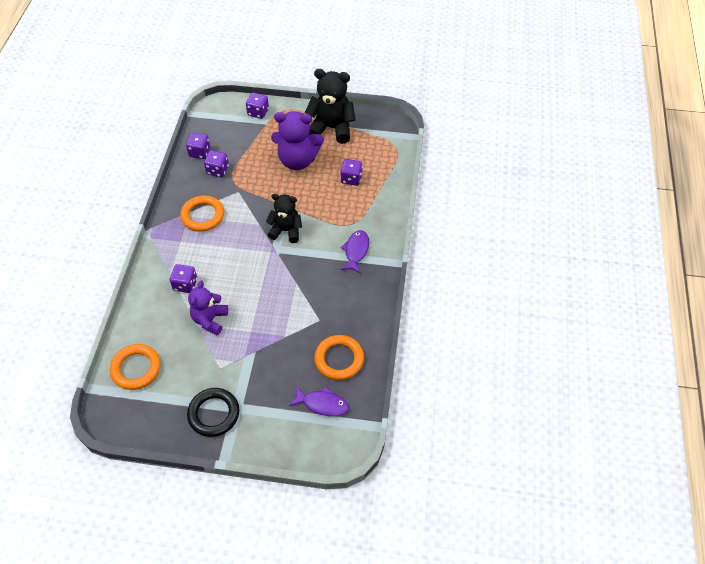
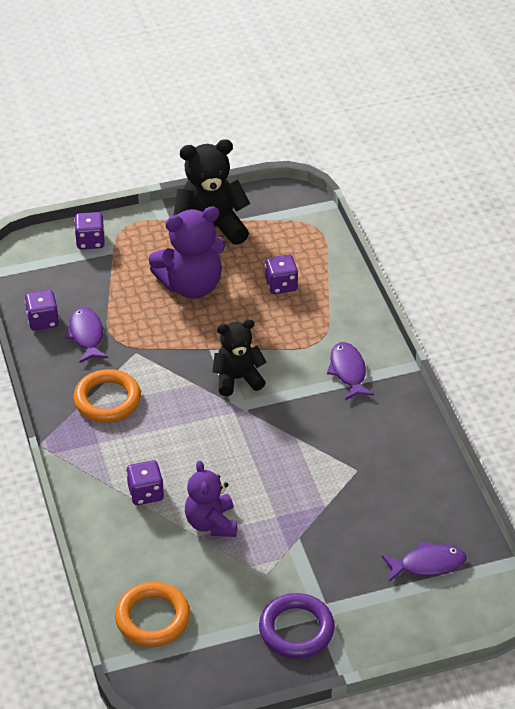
camera: 25 degrees left, 10 degrees down
black ring [187,388,239,437] -> purple ring [259,593,335,659]
purple dice [204,150,229,177] -> purple fish [64,307,108,363]
orange ring [314,335,364,380] -> none

